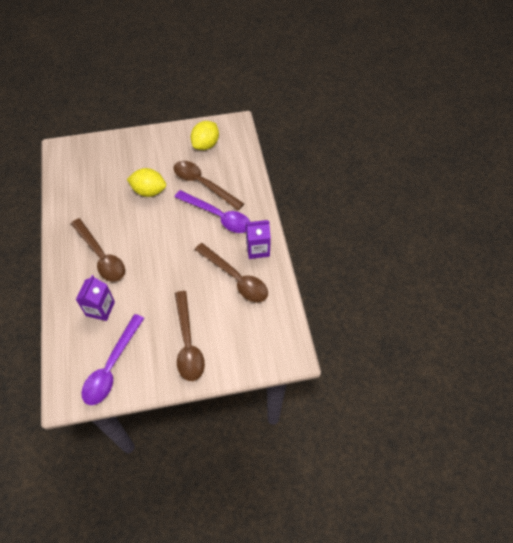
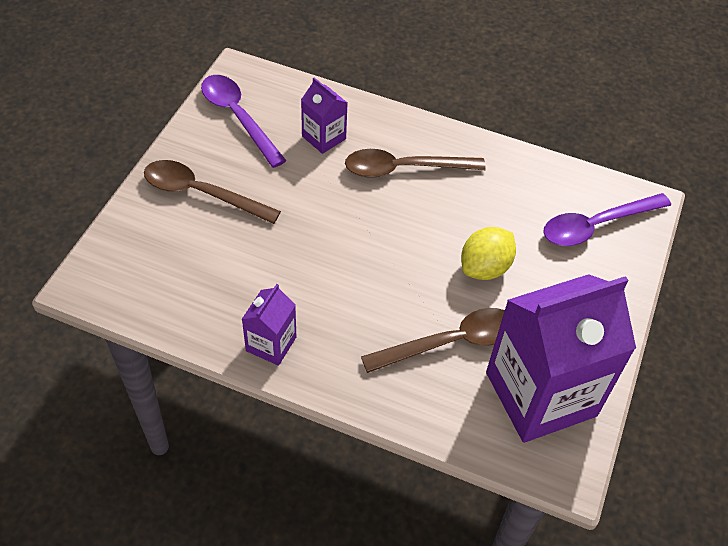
camera: 120 degrees right, 5 degrees down
purple spoon [175,190,250,233] -> purple spoon moved to [543,193,671,246]
yellow lemon [191,121,219,150] -> purple carton [486,274,636,443]
brown spoon [195,243,268,302] -> none

